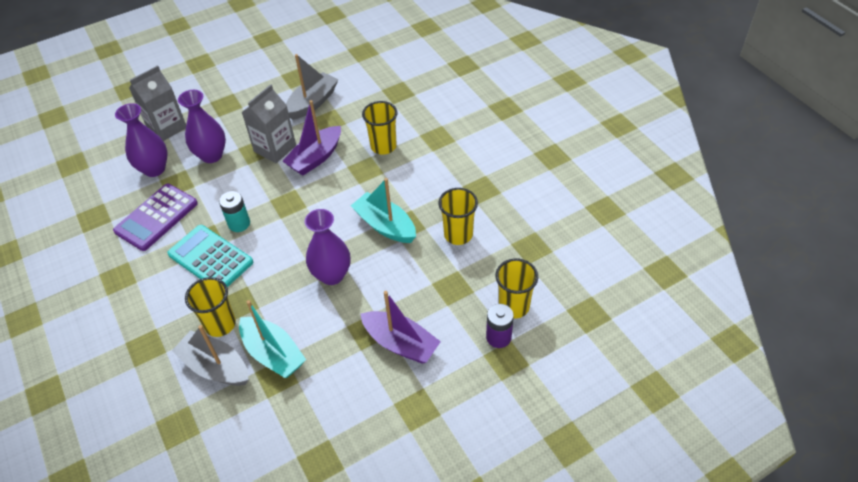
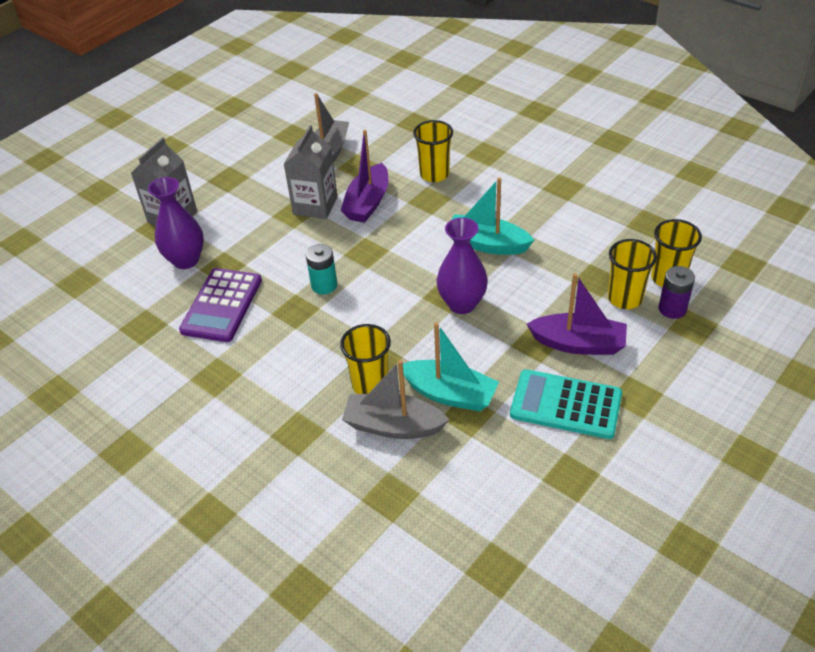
camera: 20 degrees left, 5 degrees down
turquoise calculator [167,225,253,287] -> turquoise calculator moved to [510,369,622,439]
purple vase [178,90,226,163] -> none
yellow cup [438,188,478,245] -> yellow cup moved to [608,239,657,309]

